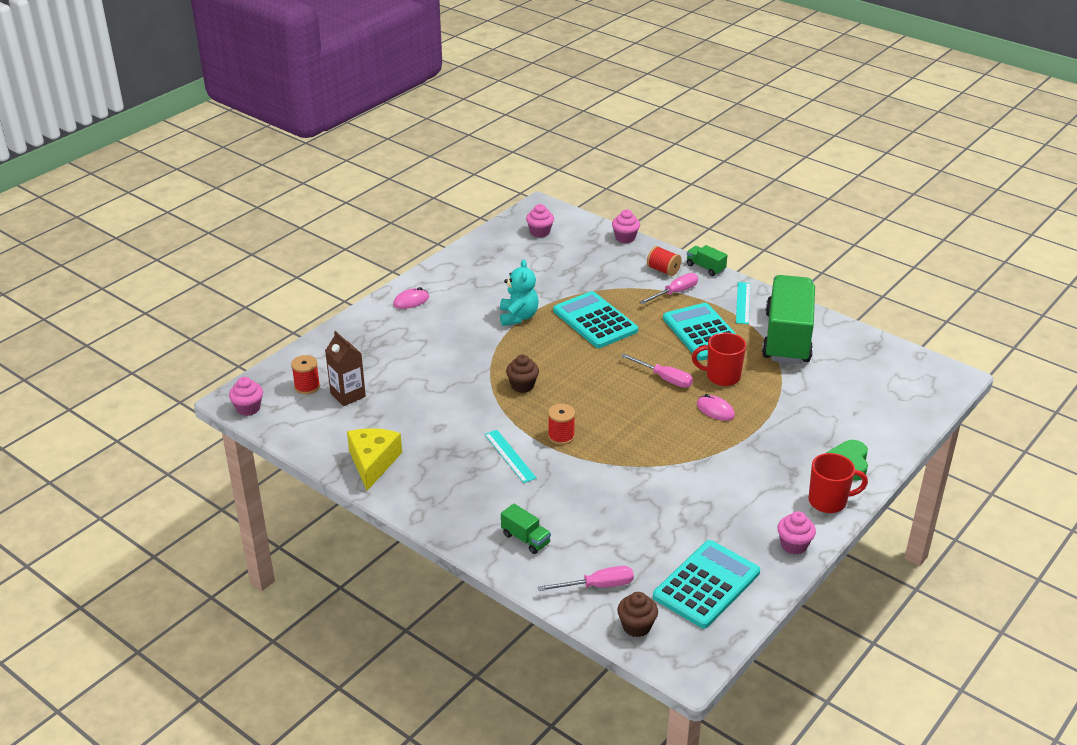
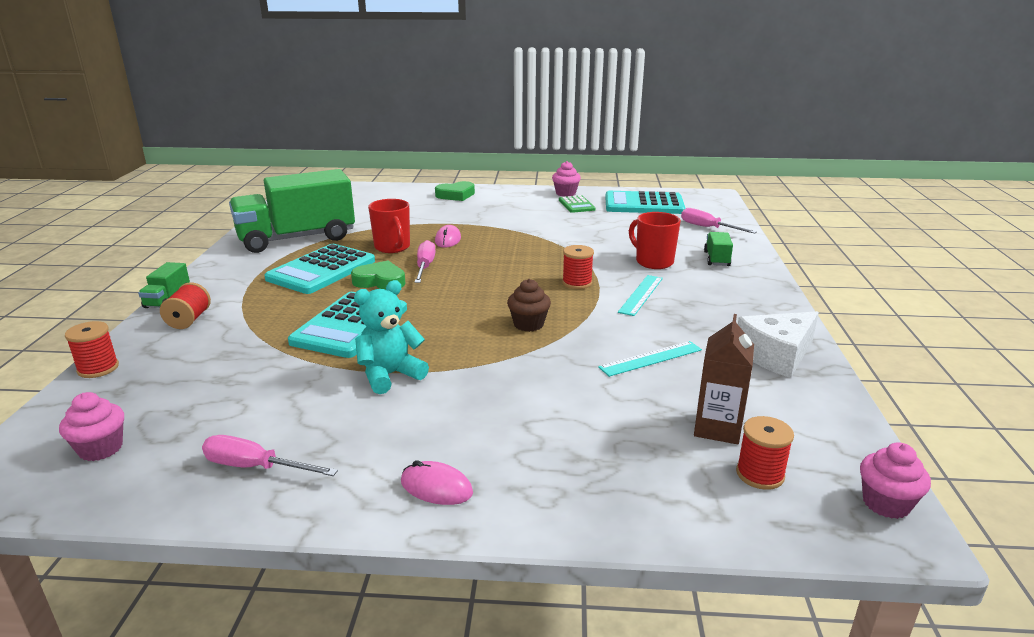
camera: 125 degrees left, 10 degrees down
yellow cheese [347,428,402,491] -> white cheese [738,311,819,378]
pink cupcake [612,210,640,243] -> red spool [65,321,119,378]
brown cupcake [617,592,658,637] -> none
pink screwdriver [640,273,698,304] -> pink screwdriver moved to [202,435,338,476]
turquoise ruler [736,282,750,324] -> turquoise ruler moved to [598,341,702,377]
red mug [809,453,868,513] -> red mug moved to [629,212,681,269]
none -> green heart [351,261,405,289]
none -> green calculator [559,195,596,213]

